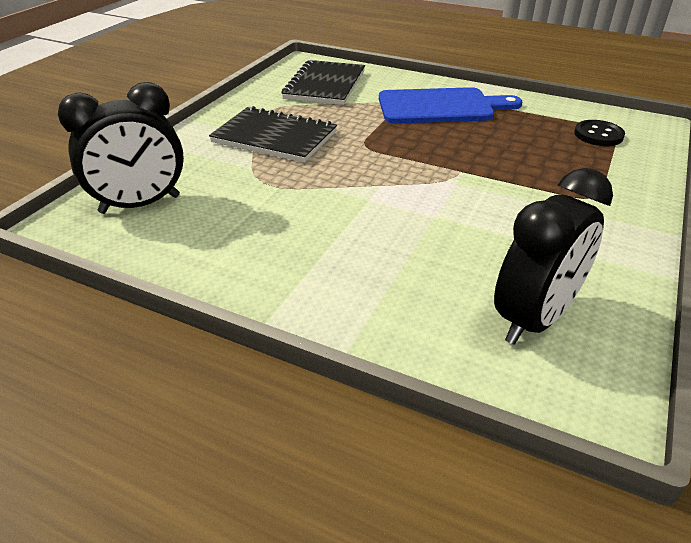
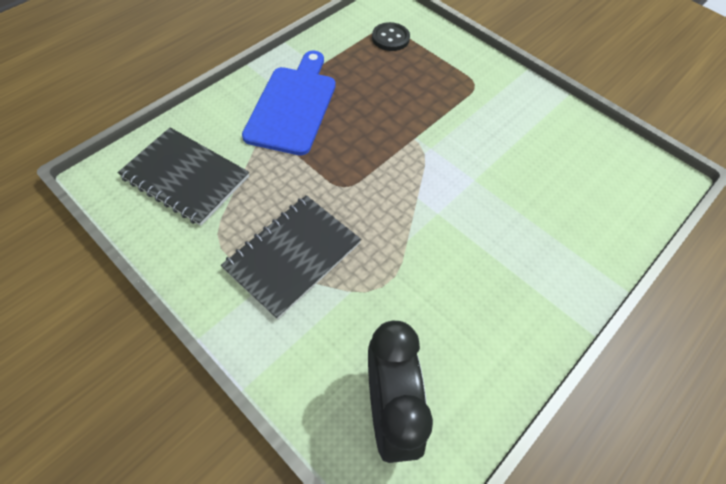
camera: 75 degrees left, 20 degrees up
black clock [494,168,613,345] -> none

